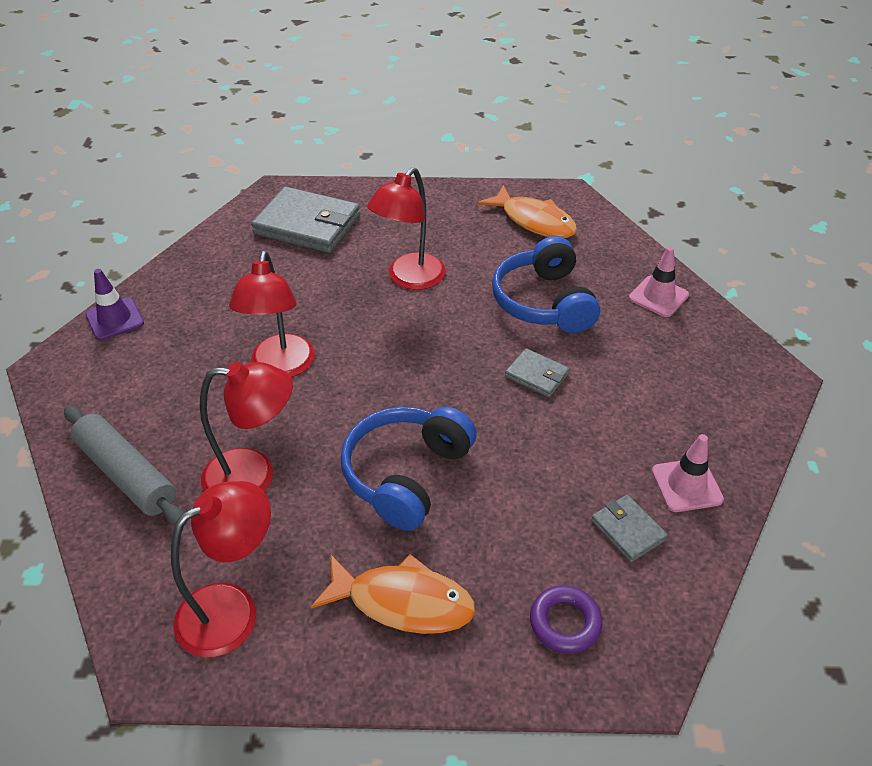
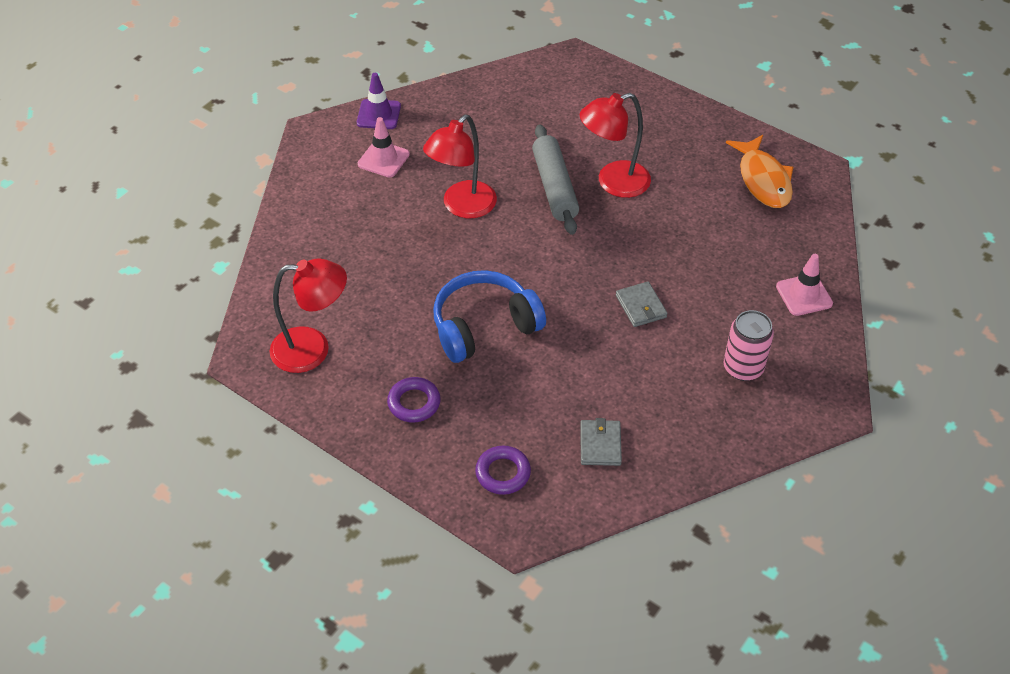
camera: 35 degrees right, 5 degrees up
grey rolling pin [64,406,187,526] -> grey rolling pin moved to [532,124,579,235]
red lamp [200,362,293,492] -> none
grey wallet [251,187,360,253] -> none
orange fish [311,554,475,634] -> purple ring [387,377,441,422]
blue headphones [492,236,600,333] -> none
pink traffic cone [652,434,724,512] -> pink traffic cone moved to [358,117,410,178]
none -> pink can [724,310,774,381]

